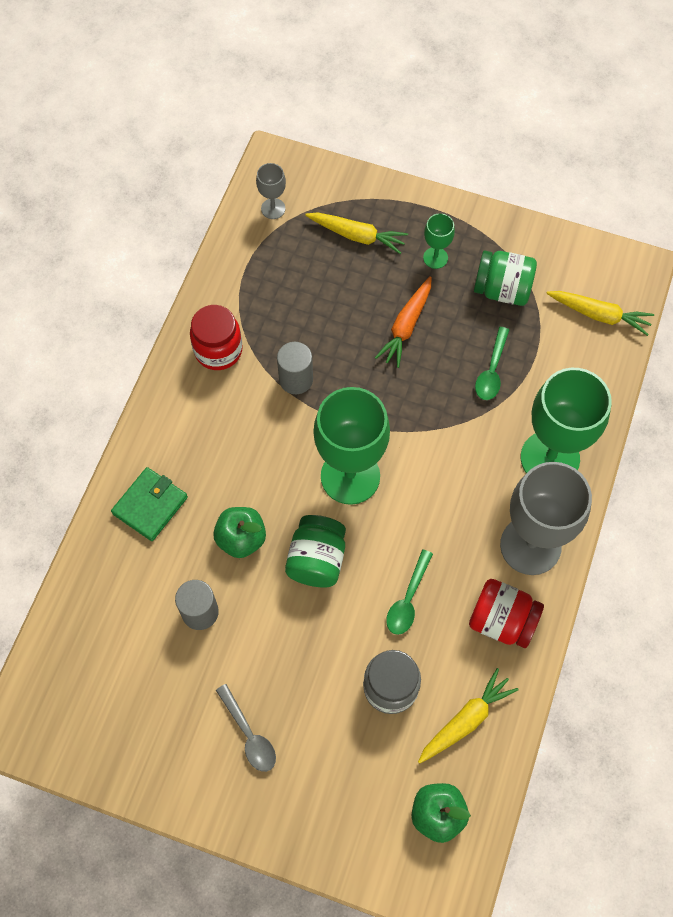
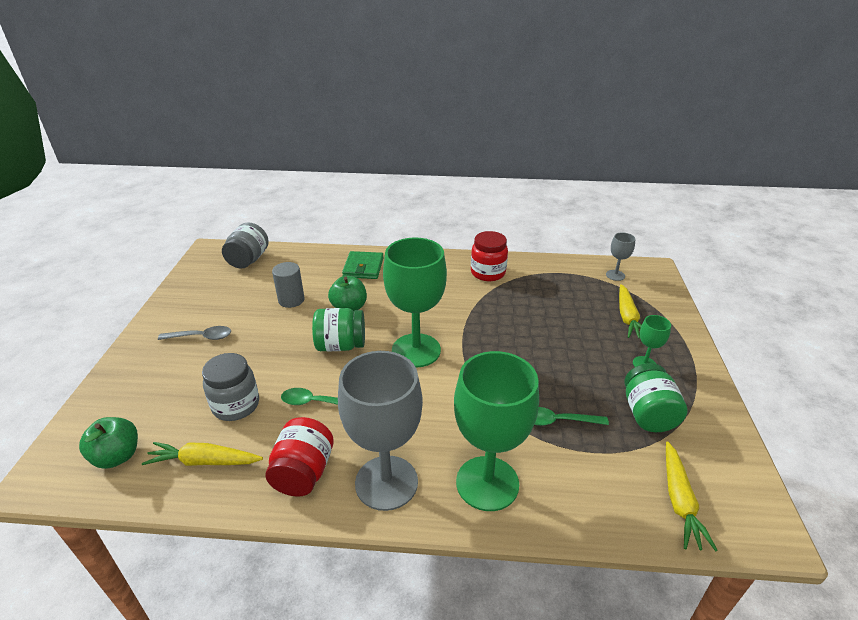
camera: 75 degrees right, 30 degrees down
green wallet [111,467,188,541] -> green wallet turned 75 degrees clockwise [342,251,384,279]
grey spoon [216,684,276,772] -> grey spoon turned 135 degrees counterclockwise [158,326,231,340]
grey cylinder [277,342,313,394] -> none
orange carrot [375,276,432,368] -> none
yellow carrot [418,668,518,764] -> yellow carrot turned 150 degrees clockwise [142,442,263,466]
none -> grey jar [222,222,269,269]

